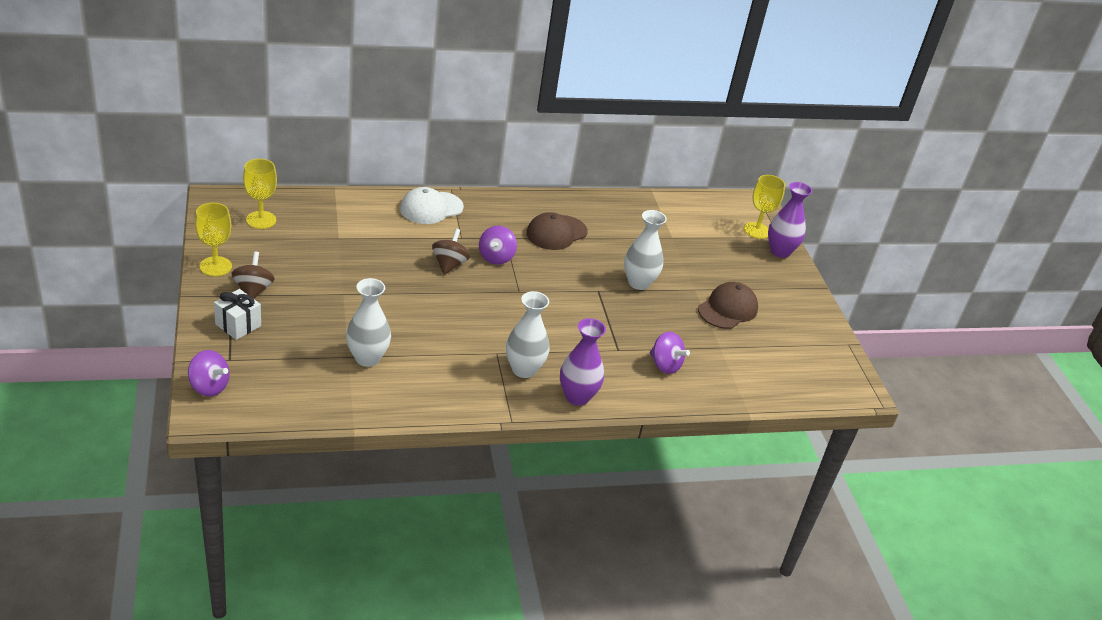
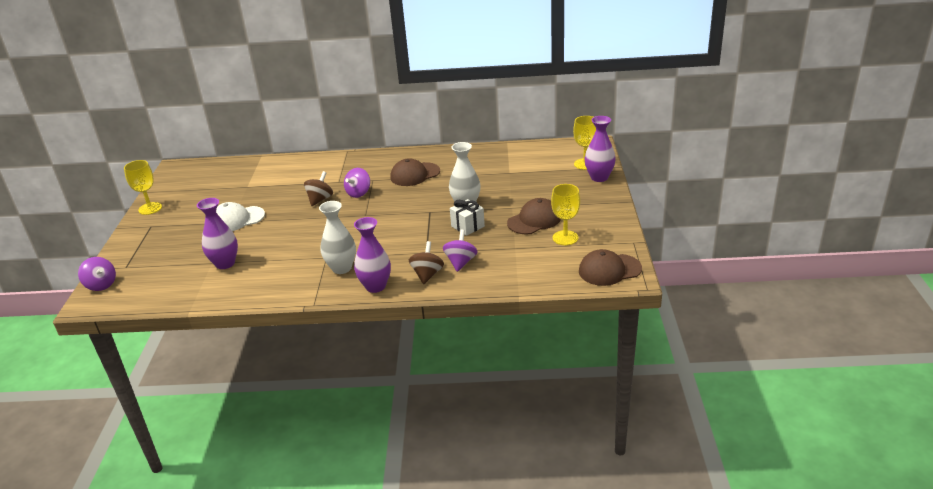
camera: 20 degrees right, 5 degrees down
white gift [214,289,261,340] -> white gift moved to [450,199,485,236]
brown spinning top [232,251,275,299] -> brown spinning top moved to [409,241,444,284]
yellow goblet [243,159,277,229] -> yellow goblet moved to [551,184,580,245]
white vase [346,278,391,367] -> purple vase [197,198,238,269]
white cap [400,187,464,224] -> white cap moved to [216,202,265,231]
purple spinning top [650,332,690,374] -> purple spinning top turned 135 degrees counterclockwise [443,230,477,272]
none -> brown cap [579,249,642,286]

